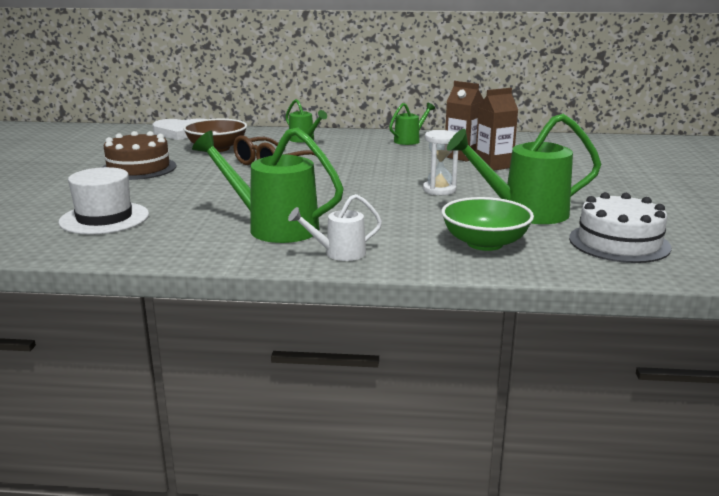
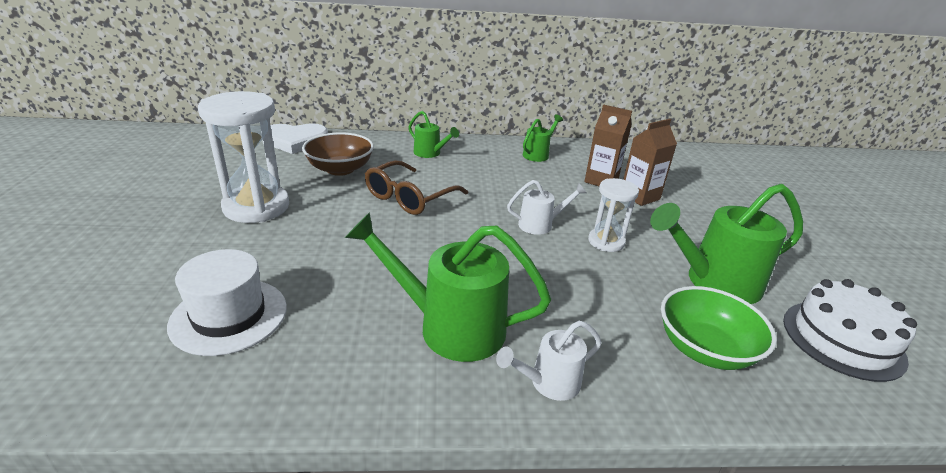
camera: 10 degrees left, 10 degrees up
brown cake [103,131,177,180] -> white hourglass [198,91,289,223]
none -> white watering can [507,180,586,235]

